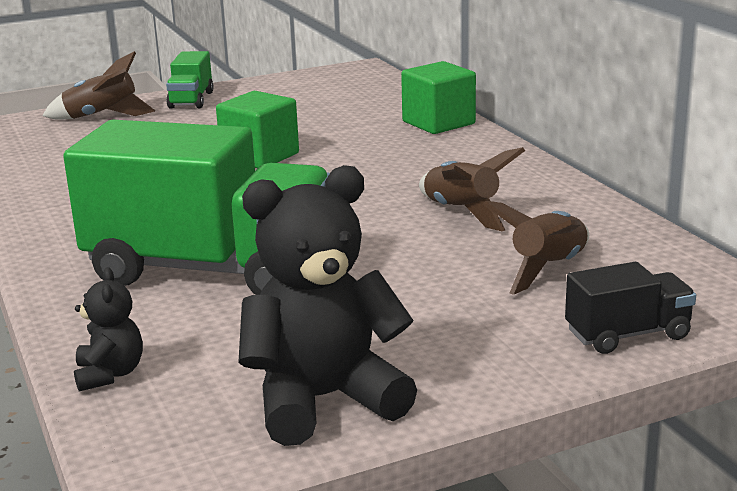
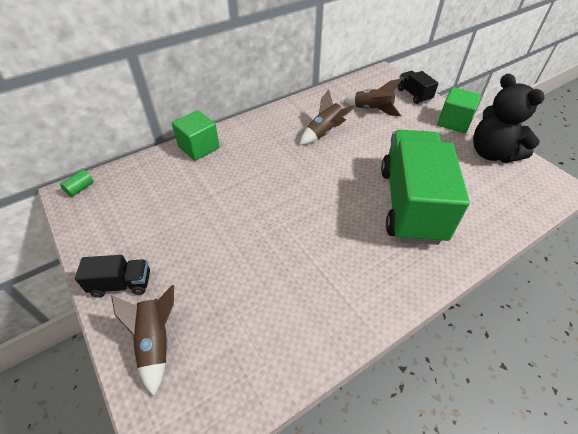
camera: 100 degrees left, 25 degrees up
black teddy bear [74,267,143,391] -> none
green truck [166,51,214,109] -> black truck [75,255,150,298]
green cube [216,91,299,168] -> green cube moved to [437,87,481,133]
none -> green cylinder [60,170,94,197]

